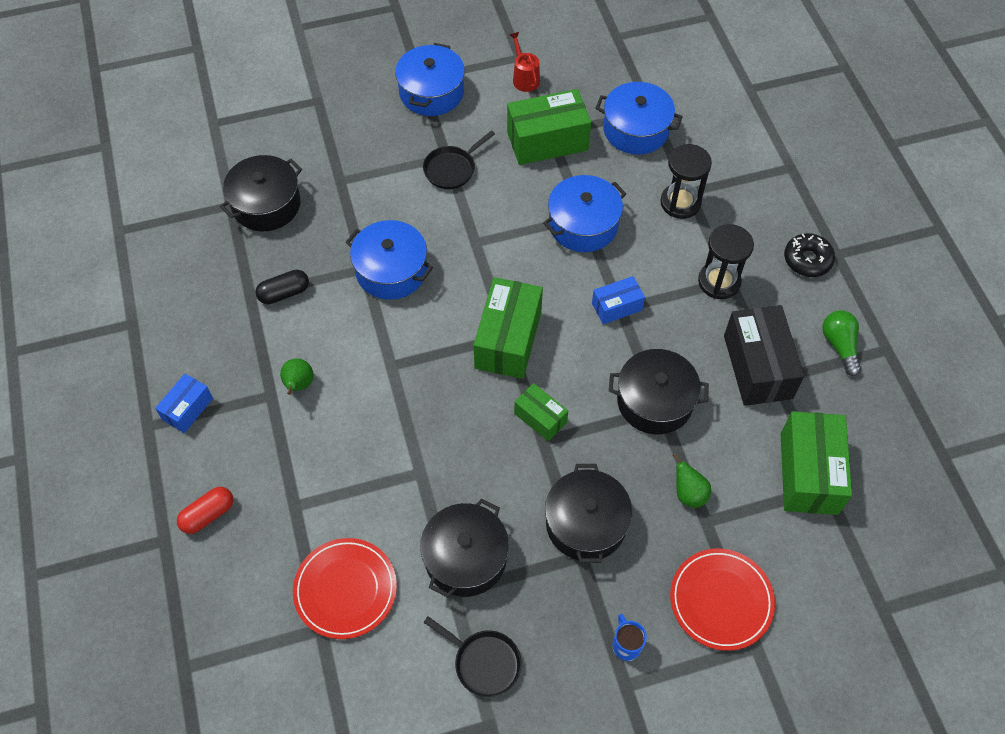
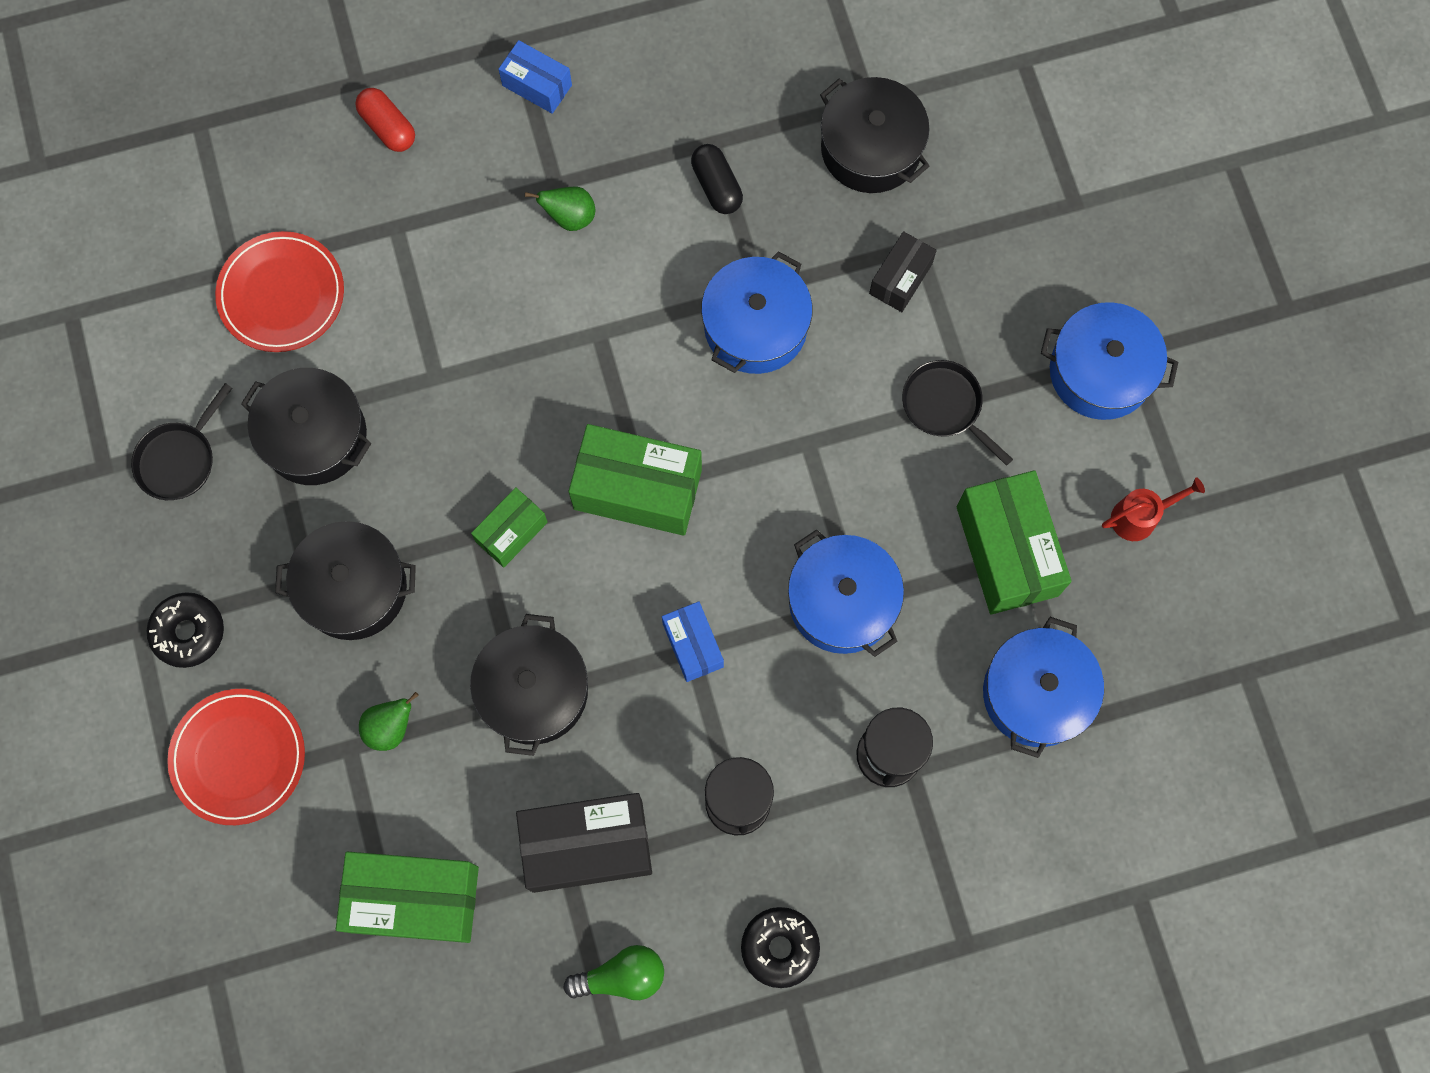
camera: 90 degrees right, 15 degrees up
blue mug [613,614,647,661] -> black donut [147,592,224,668]
none -> black box [869,231,937,312]

